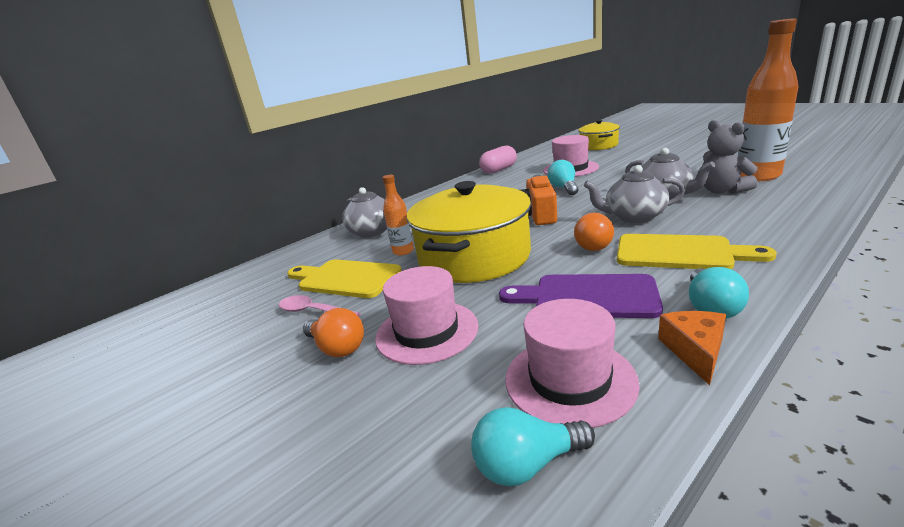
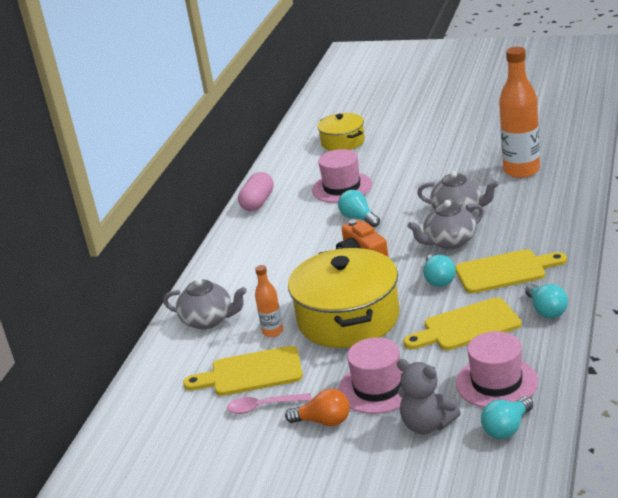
camera: 30 degrees left, 5 degrees up
purple cutting board [499,274,663,318] -> yellow cutting board [403,297,522,350]
orange light bulb [574,213,614,251] -> turquoise light bulb [423,254,456,287]
orange cheese [658,311,726,385] -> none
grey teddy bear [702,120,757,194] -> grey teddy bear moved to [397,359,461,434]

